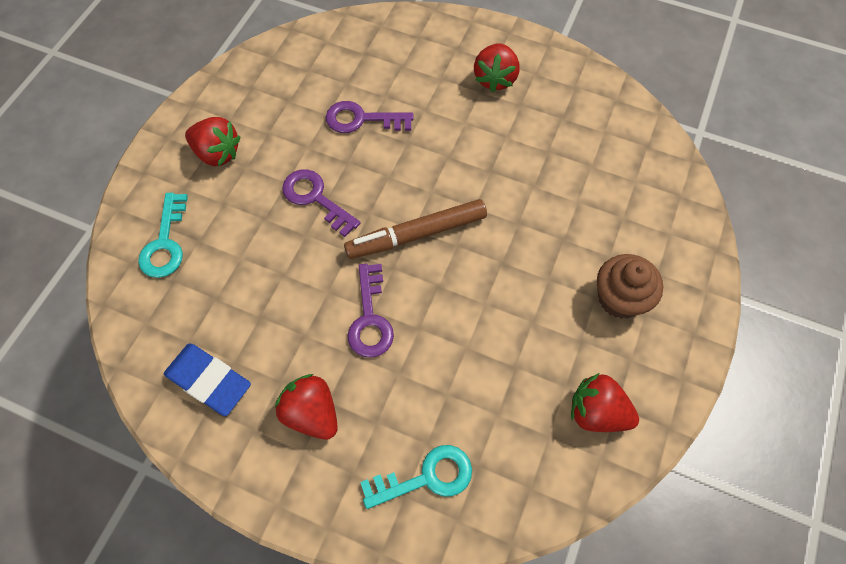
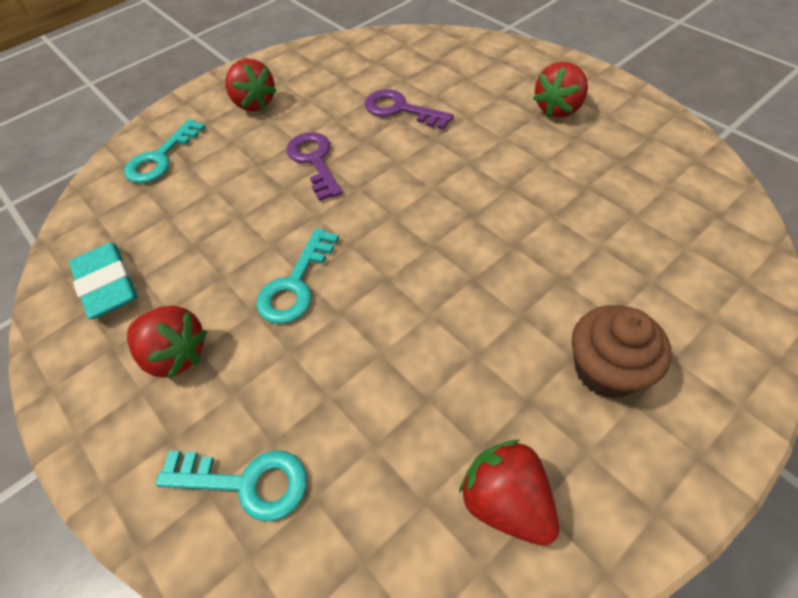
camera: 30 degrees right, 10 degrees down
blue eraser [164,343,251,416] -> turquoise eraser [69,243,137,319]
red strawberry [275,374,338,440] -> red strawberry turned 135 degrees clockwise [127,306,207,379]
brown marker [344,199,487,259] -> none
purple key [348,264,394,358] -> turquoise key [256,228,339,324]

